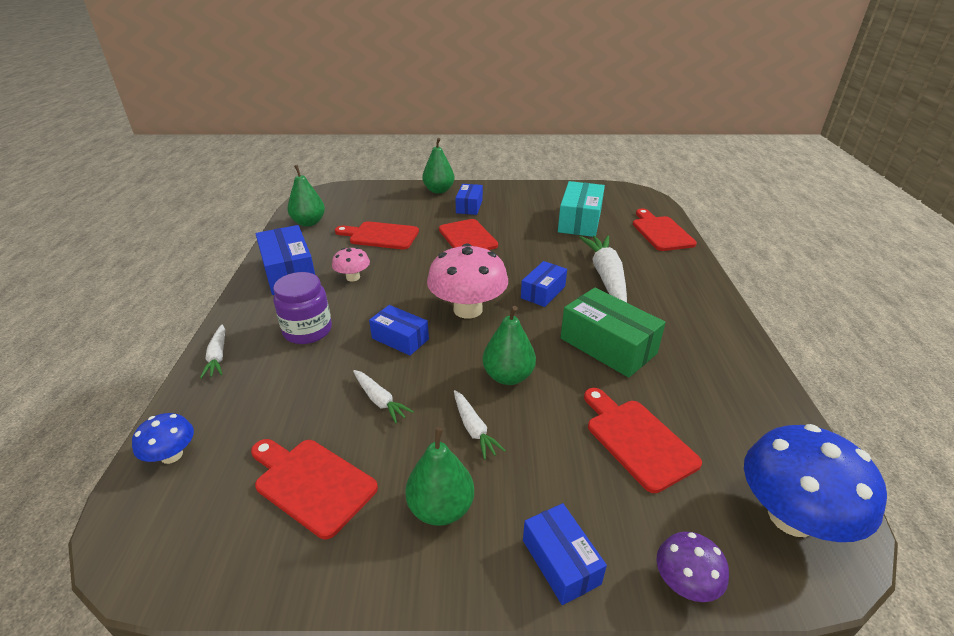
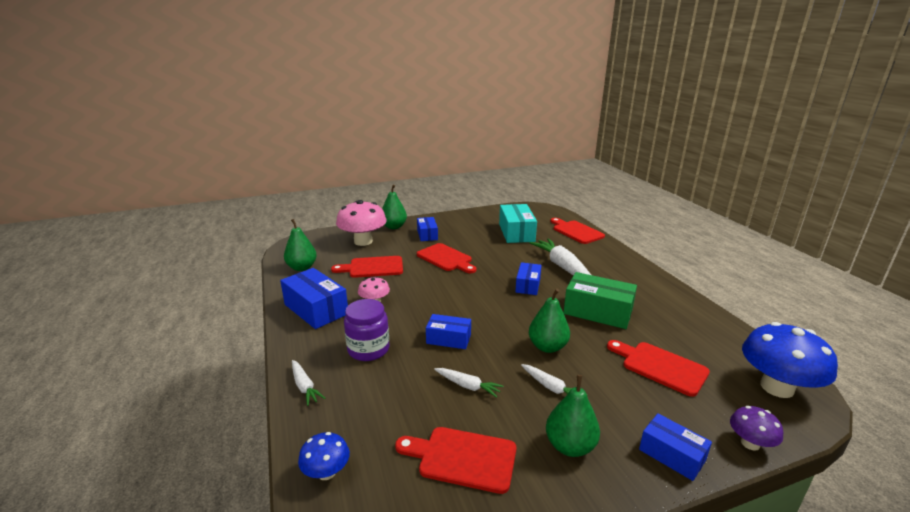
camera: 20 degrees left, 10 degrees down
pink mushroom [427,243,508,319] -> pink mushroom moved to [336,200,387,246]

